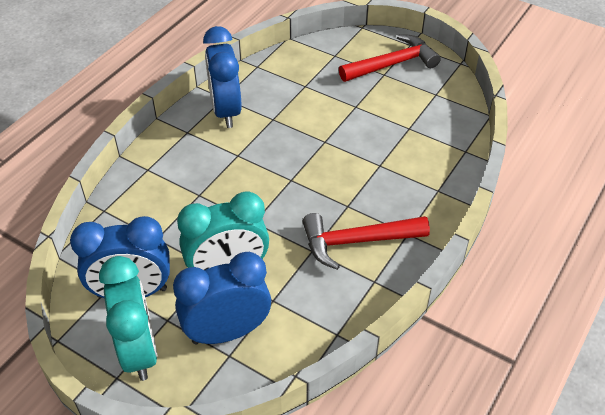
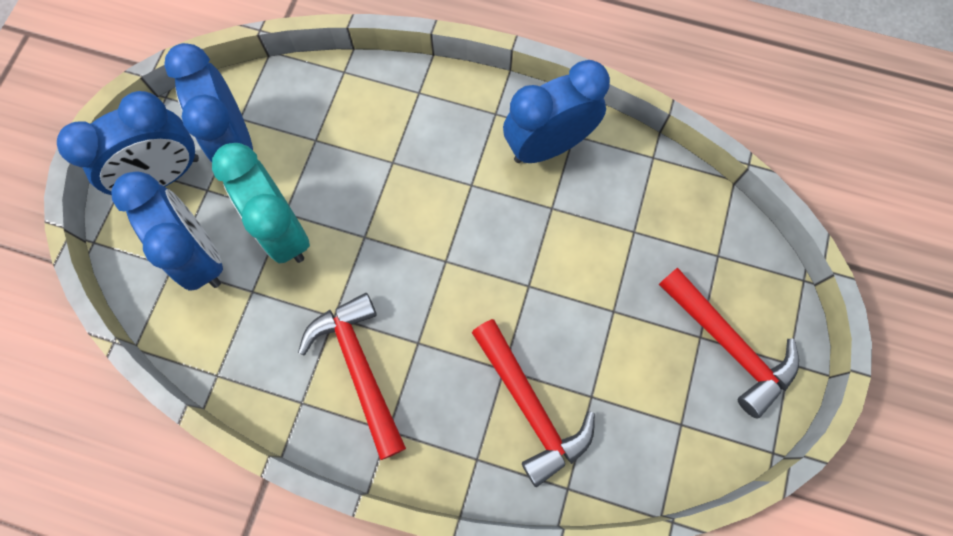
camera: 75 degrees right, 25 degrees up
turquoise clock [99,256,157,381] -> blue clock [57,91,199,195]
none -> red hammer [472,319,595,487]

